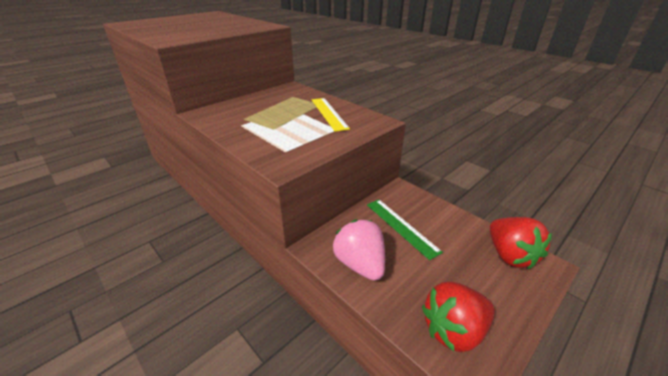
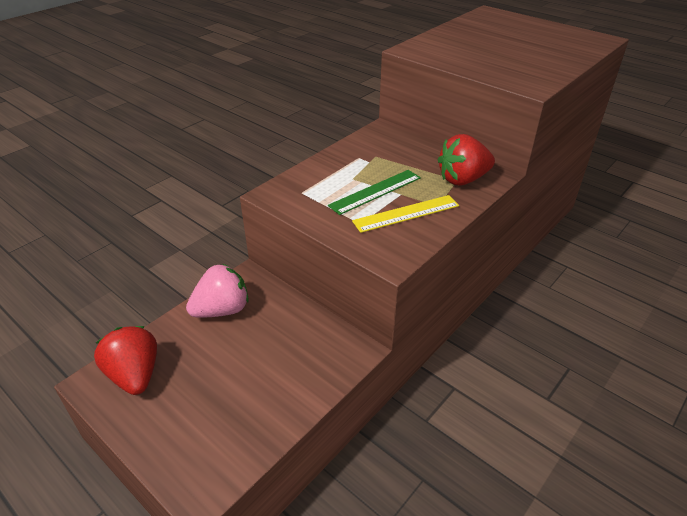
camera: 85 degrees right, 5 degrees up
green ruler [367,199,443,260] -> green ruler moved to [328,170,421,215]
red strawberry [490,217,552,269] -> red strawberry moved to [438,134,495,186]

